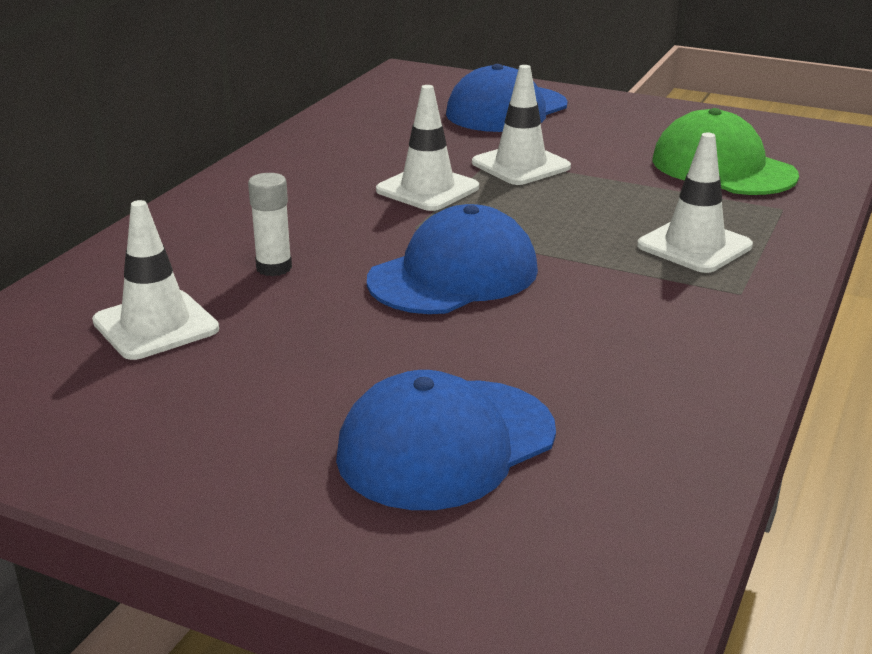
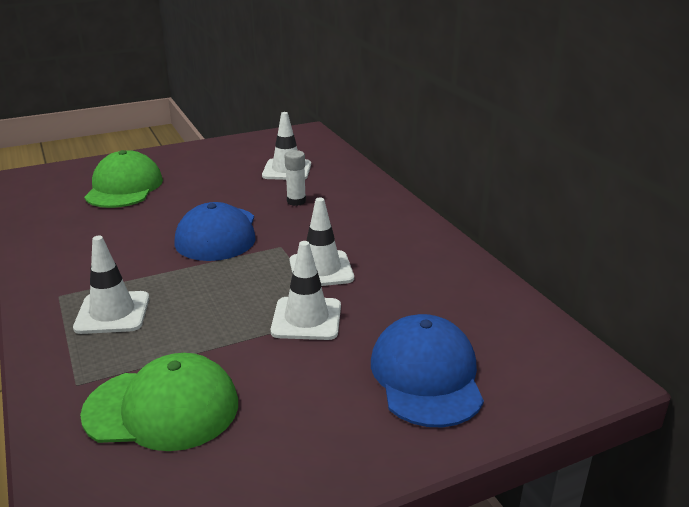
camera: 130 degrees right, 0 degrees up
blue cap [336,370,556,510] -> green cap [84,150,163,208]

